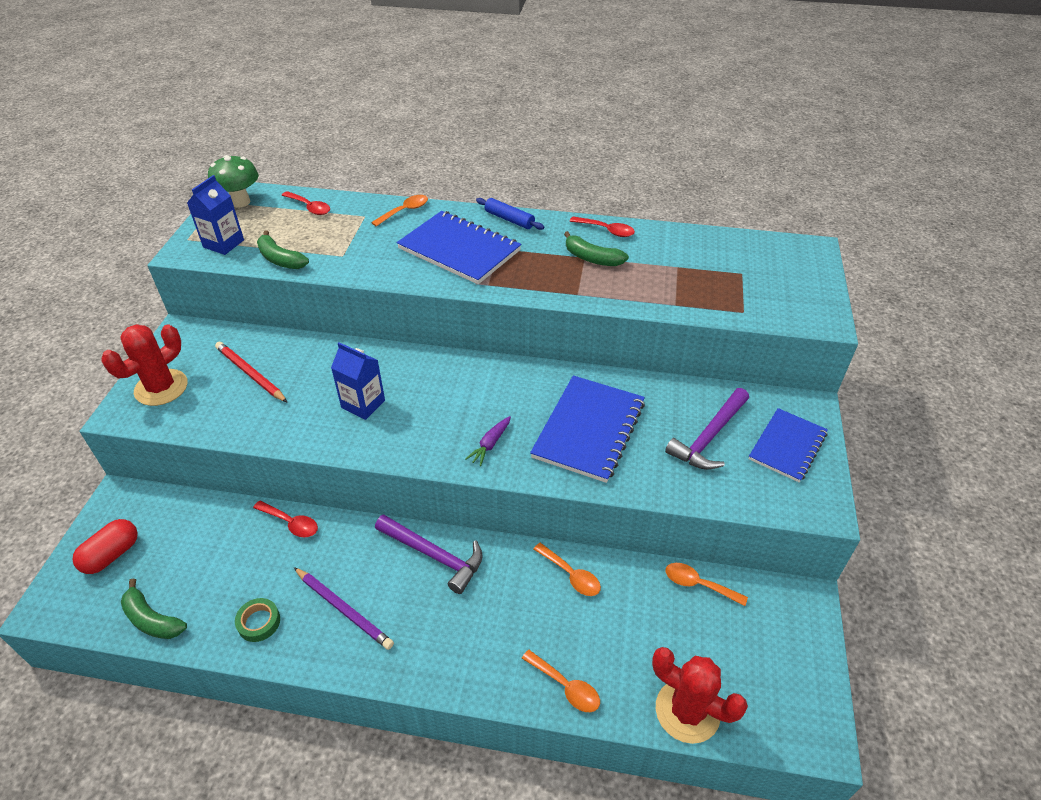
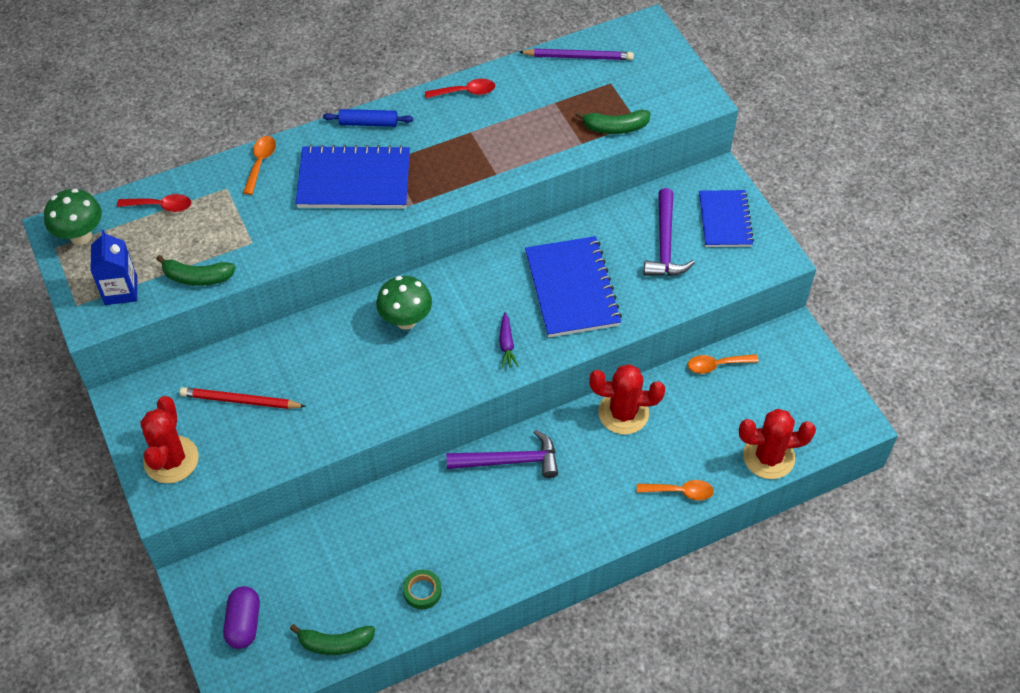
camera: 35 degrees left, 10 degrees up
red capsule [72,519,138,574] -> purple capsule [223,586,260,649]
red spoon [253,501,318,537] -> none
purple pencil [294,567,394,650] -> purple pencil moved to [519,48,634,60]
blue carton [331,342,385,420] -> none
orange spoon [533,543,601,596] -> red cactus [589,364,665,434]
green banana [564,231,629,266] -> green banana moved to [575,110,650,134]
none -> green mushroom [376,276,432,330]

